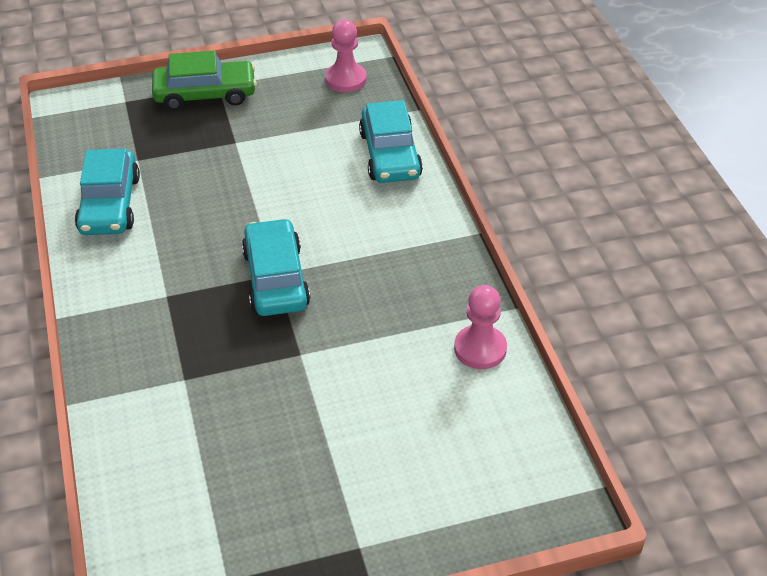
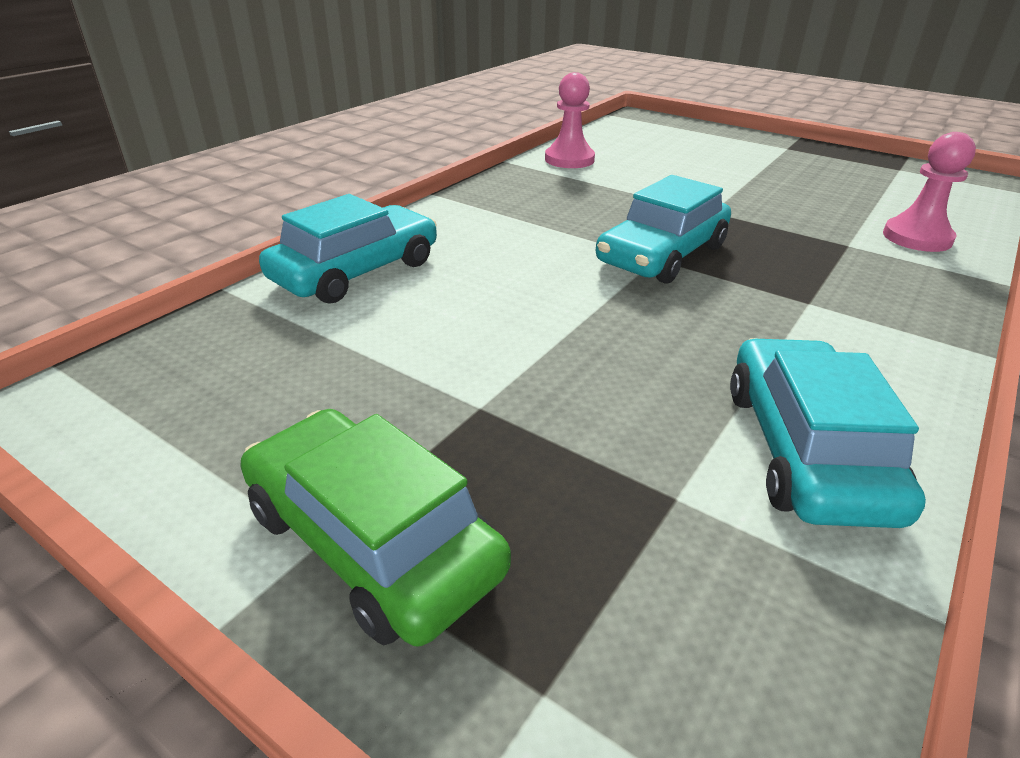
camera: 130 degrees left, 10 degrees down
turquoise car [75,149,140,235] -> turquoise car turned 45 degrees counterclockwise [730,338,926,528]
pink pawn [325,20,367,92] -> pink pawn moved to [883,132,976,252]

